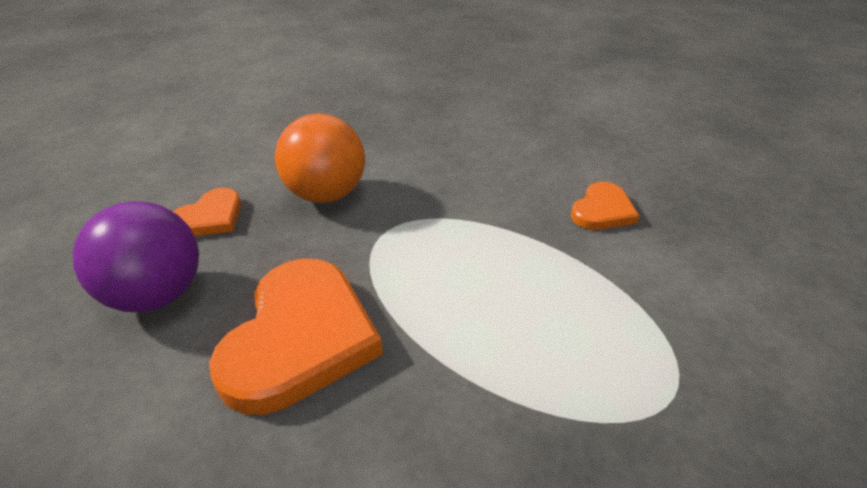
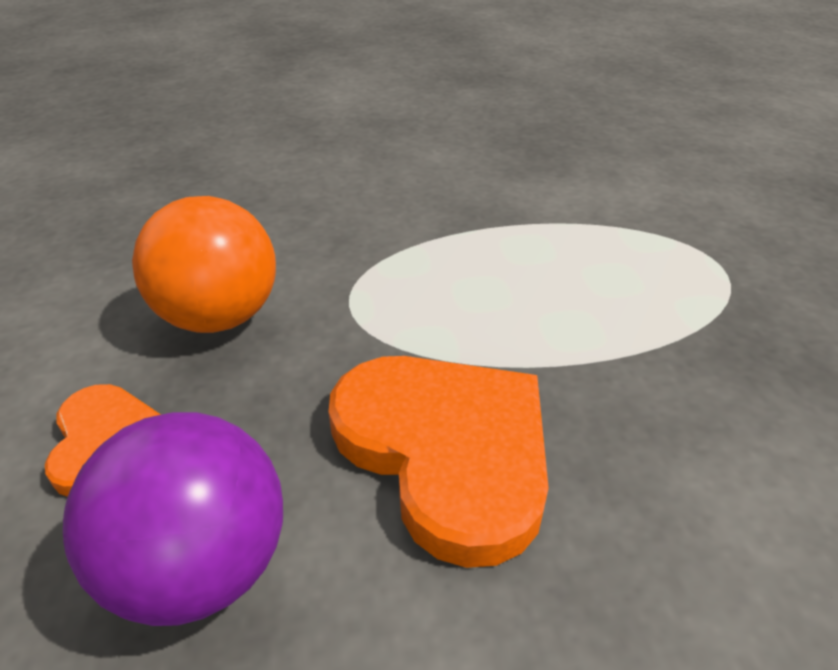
camera: 50 degrees left, 0 degrees up
orange heart [571,182,639,230] -> none

